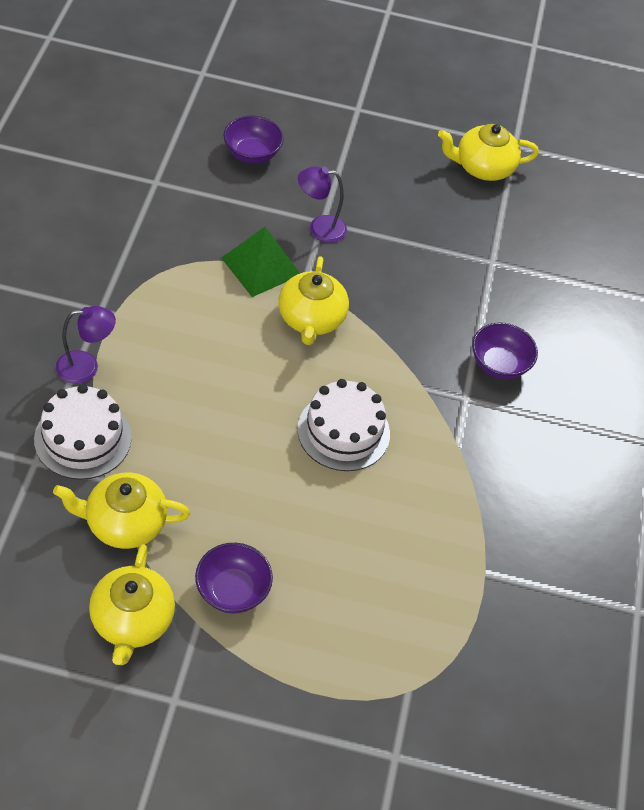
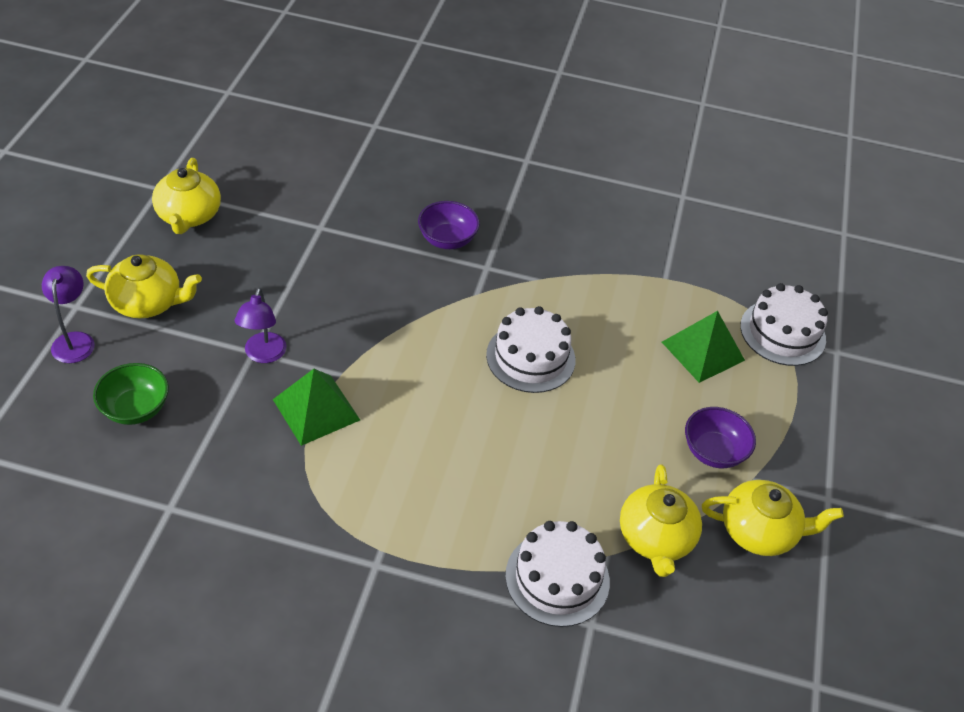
camera: 85 degrees left, 5 degrees down
purple lamp [56,306,116,384] -> purple lamp moved to [42,266,94,363]
purple bowl [224,116,284,164] -> green bowl [93,363,169,425]
yellow teapot [278,256,349,345] -> yellow teapot moved to [86,254,202,318]
none -> green pyramid [662,311,745,383]
none -> white cake [740,283,828,366]

